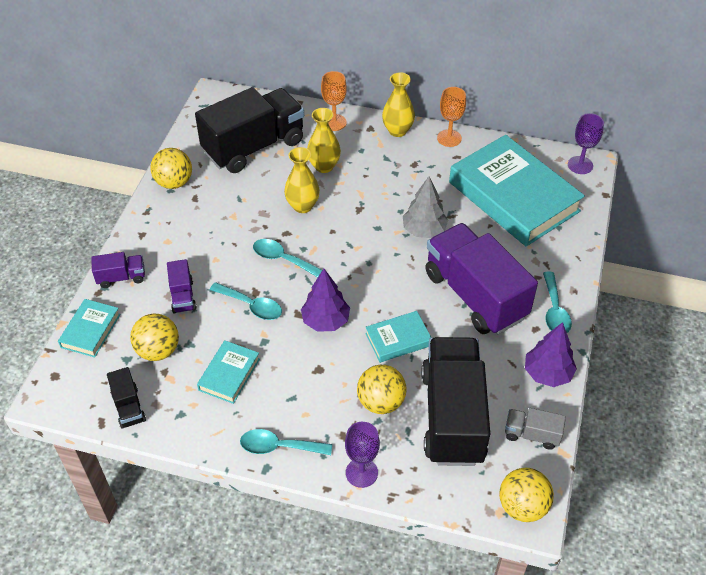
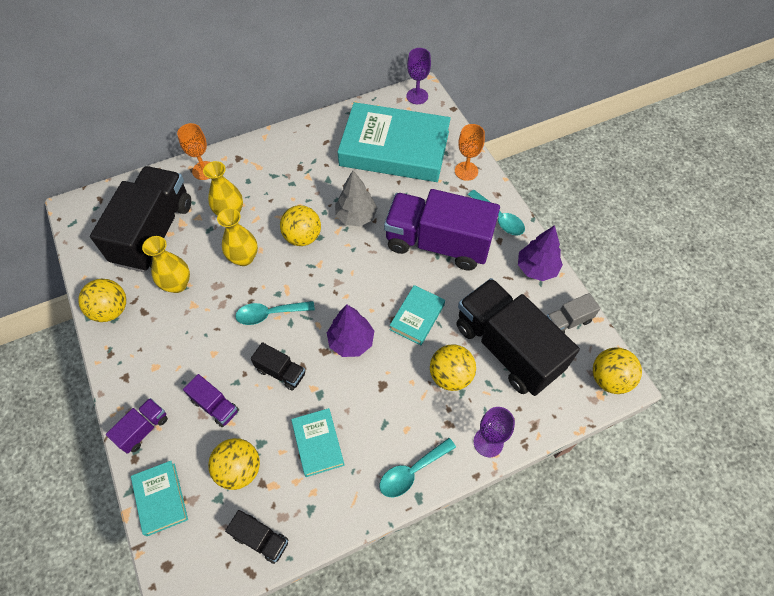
camera: 40 degrees left, 10 degrees up
turquoise spoon [210,282,282,320] -> black truck [251,342,305,390]
yellow vase [382,72,415,137] -> yellow vase moved to [142,236,190,293]
orange goblet [437,87,466,147] -> orange goblet moved to [455,124,485,181]
none -> yellow ball [280,205,321,246]

